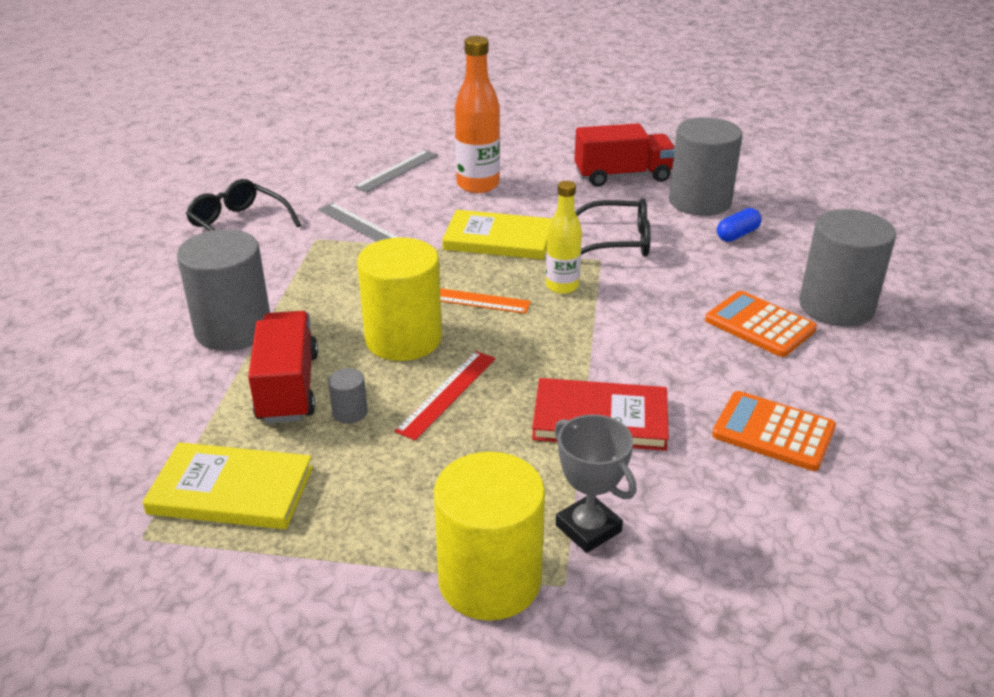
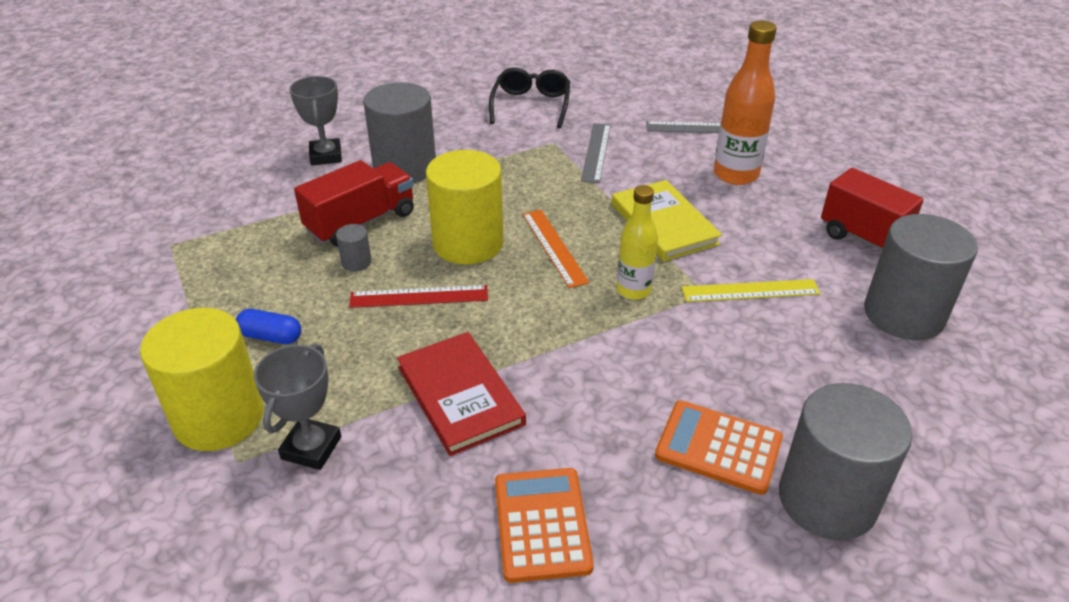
camera: 55 degrees right, 5 degrees up
yellow book [142,442,313,529] -> none
black glasses [575,198,651,257] -> yellow ruler [682,279,821,302]
orange calculator [705,291,817,357] -> orange calculator turned 75 degrees counterclockwise [655,400,783,495]
blue capsule [717,208,762,242] -> blue capsule moved to [236,309,301,344]
none -> grey trophy [289,76,342,165]

